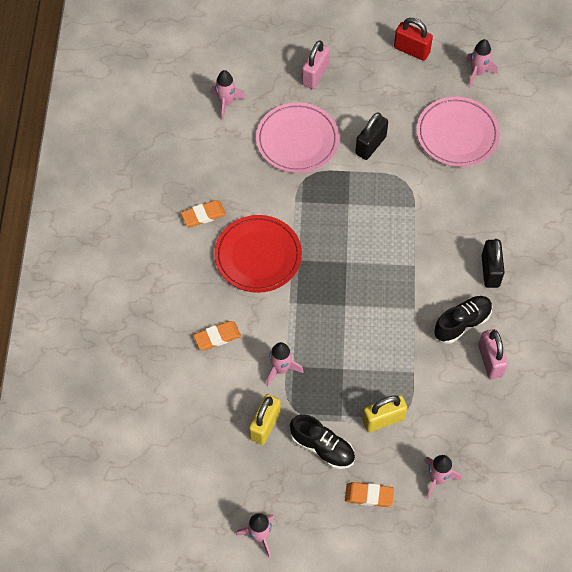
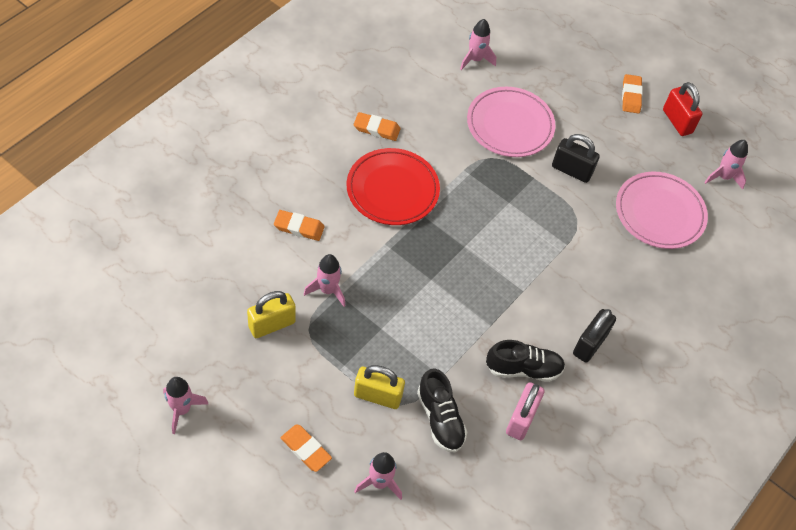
camera: 30 degrees right, 5 degrees down
black shoe [290,414,355,469] -> black shoe moved to [417,368,467,453]
pink padlock [302,40,330,89] -> none
black padlock [355,112,388,160] -> black padlock turned 45 degrees clockwise [552,134,600,183]
none -> orange eraser [622,74,643,113]

